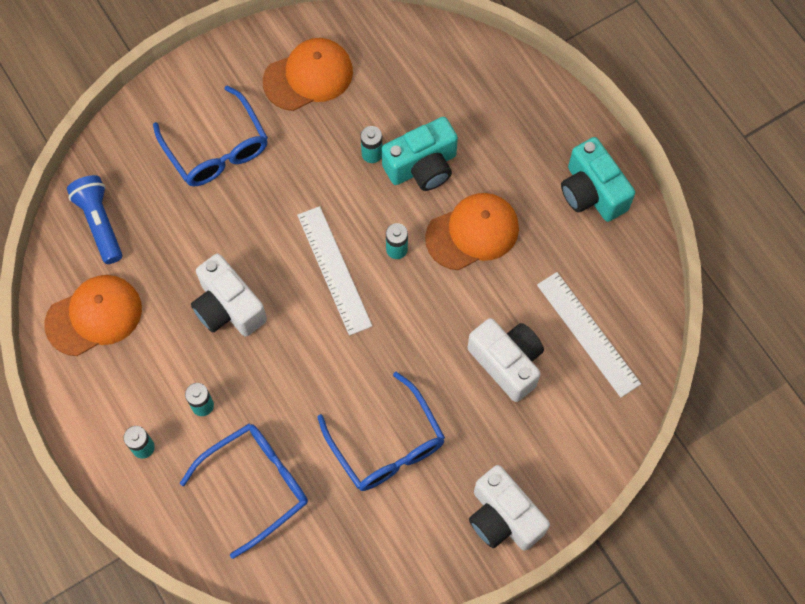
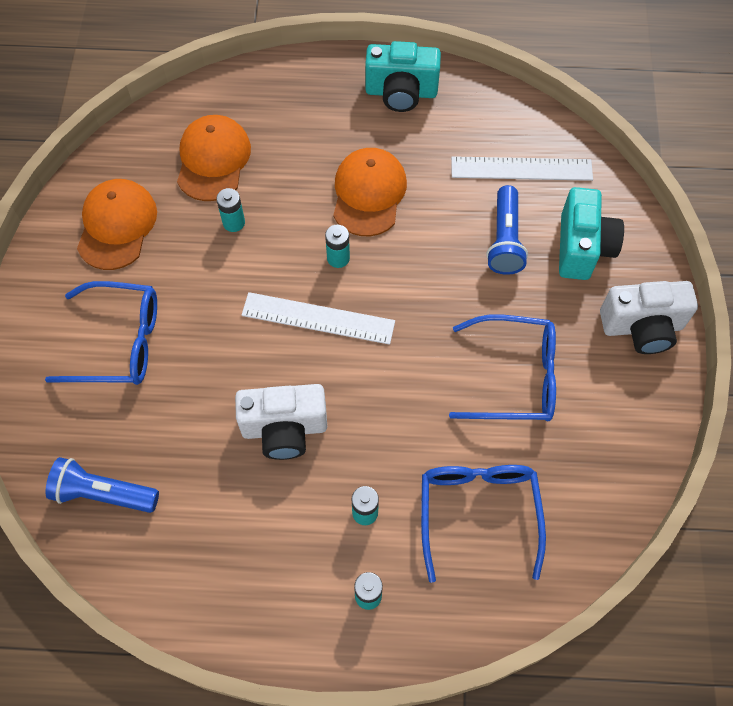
camera: 55 degrees left, 5 degrees down
orange cap [44,275,142,356] -> orange cap moved to [177,115,251,201]
turquoise camera [382,117,458,191] -> turquoise camera moved to [559,187,624,280]
white camera [468,318,544,402] -> blue flashlight [486,185,528,275]

